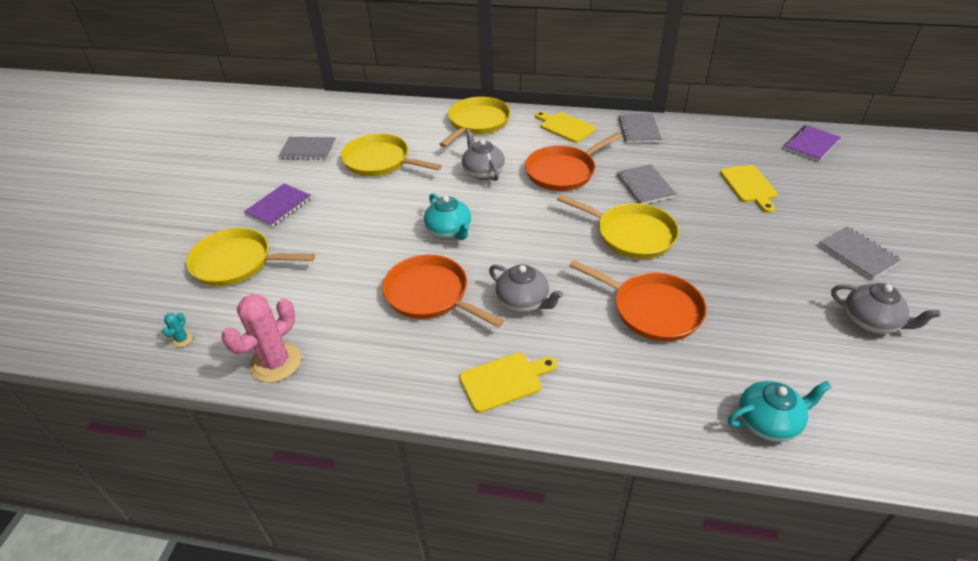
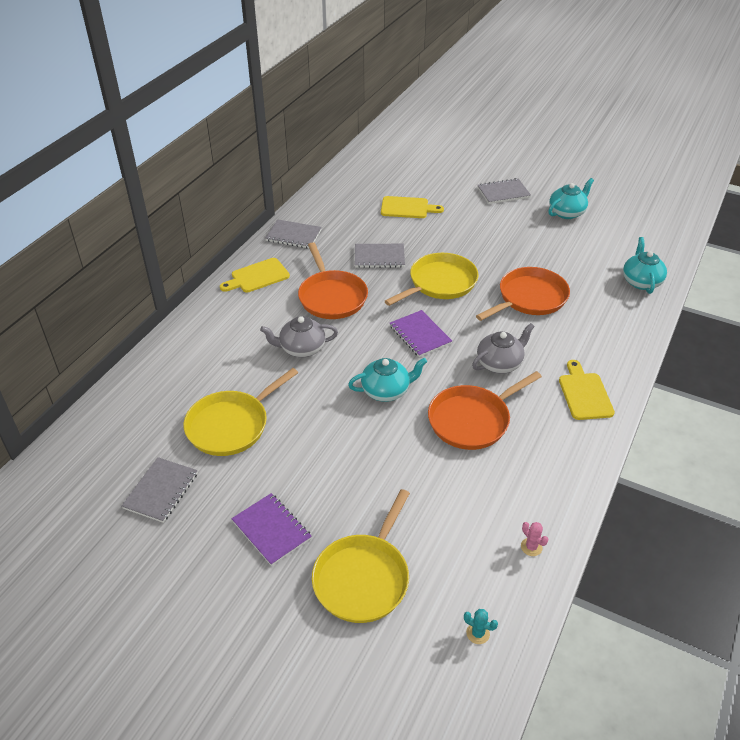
camera: 75 degrees left, 0 degrees up
pink cactus [222,294,301,383] -> pink cactus [521,522,548,556], size x0.42
yellow pan [439,97,510,147] -> none
purple notebook [784,125,841,162] -> purple notebook moved to [390,310,452,357]
grey teapot [831,283,941,334] -> turquoise teapot [548,178,594,219]

